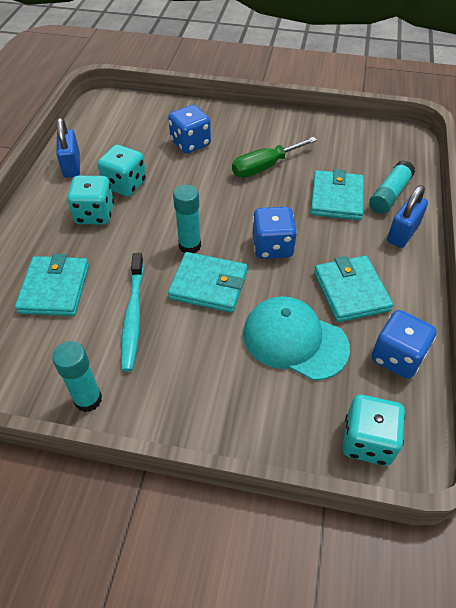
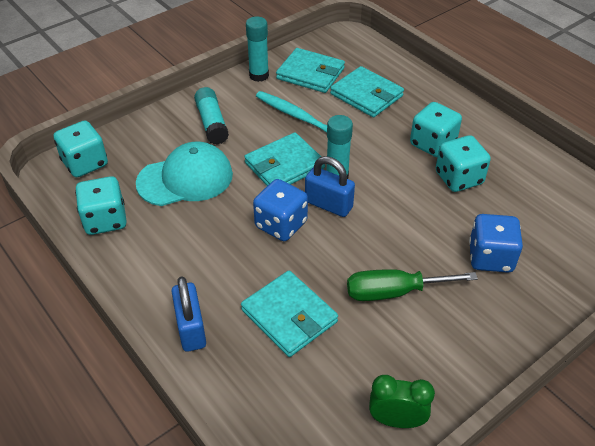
camera: 130 degrees right, 5 degrees down
blue padlock [56,118,80,178] -> blue padlock moved to [305,156,355,217]
green screwdriver [232,137,317,178] -> green screwdriver turned 105 degrees counterclockwise [347,269,478,301]
turquoise wallet [314,256,393,322] -> turquoise wallet moved to [276,48,345,93]
turquoise glue stick [369,160,415,214] -> turquoise glue stick moved to [194,87,229,145]
blue dice [371,310,437,379] -> turquoise dice [75,176,127,235]
none -> green clock [369,375,435,428]

